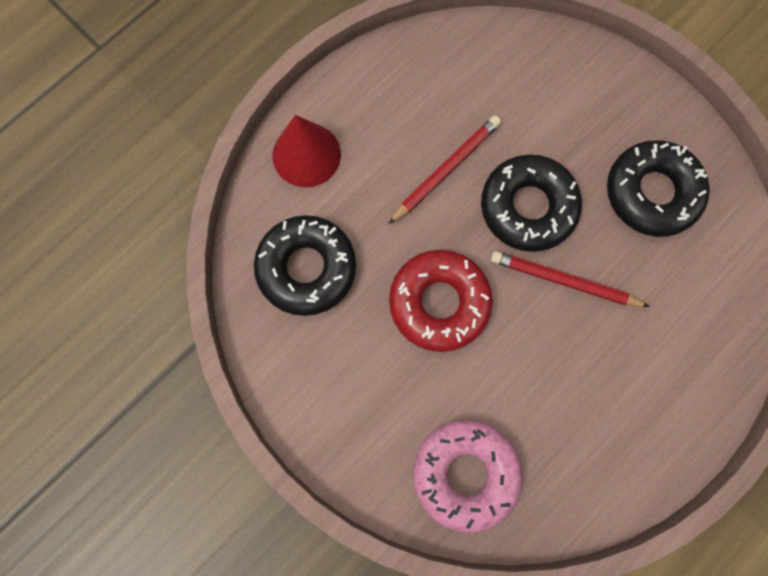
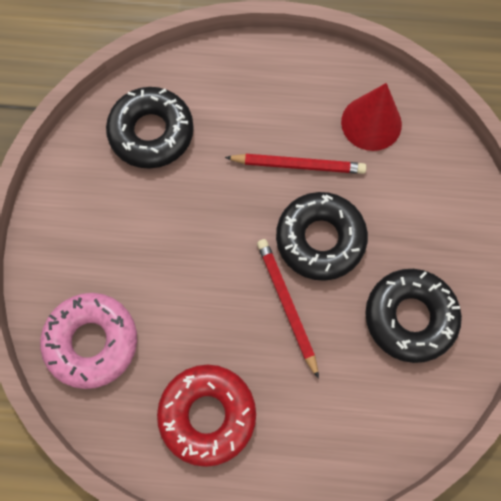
camera: 50 degrees right, 5 degrees down
red cone [273,115,341,187] -> red cone moved to [341,83,402,151]
red donut [389,250,493,352] -> red donut moved to [157,365,256,467]

